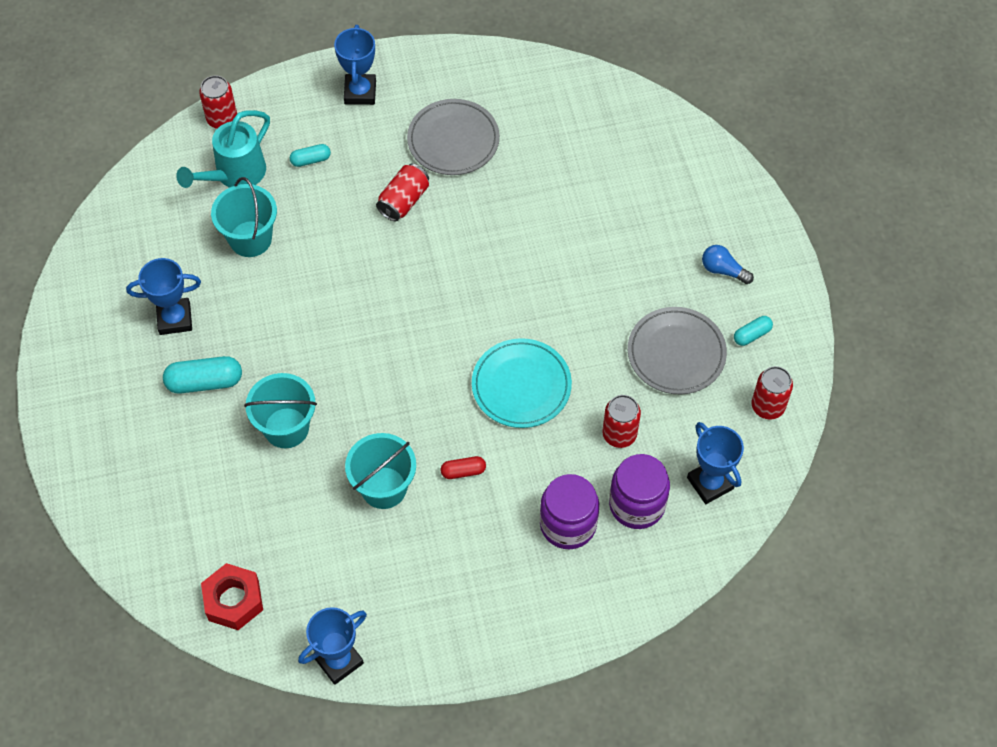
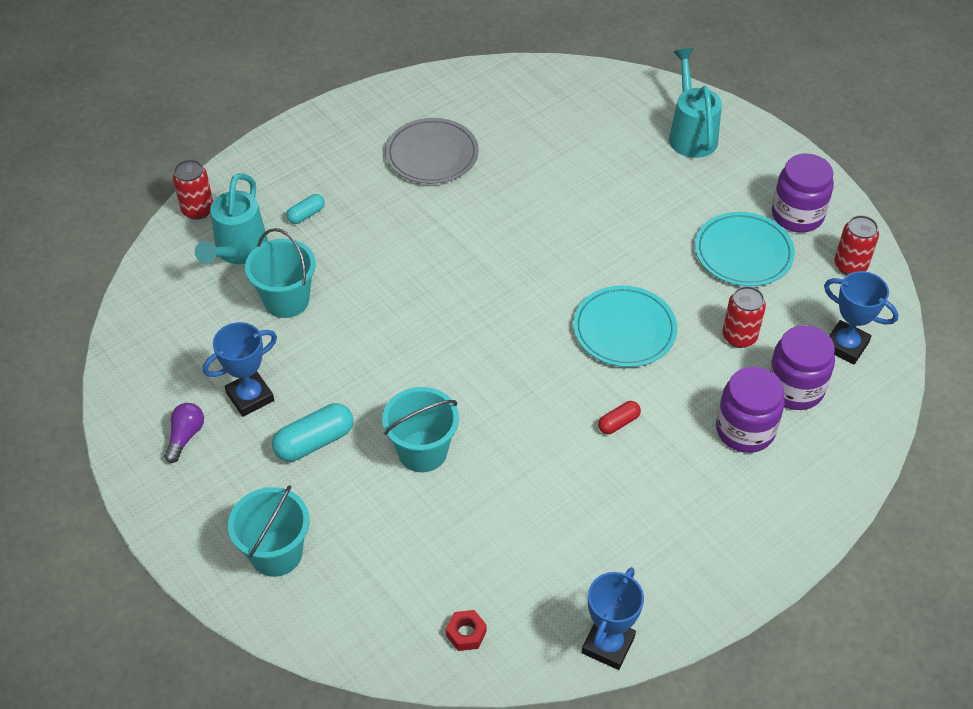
camera: 25 degrees left, 10 degrees down
red nut [201,563,263,630] -> red nut [446,610,487,651], size x0.56
blue trophy [334,25,376,105] -> none
turquoise bucket [345,433,416,509] -> turquoise bucket moved to [228,485,310,577]
red can [376,164,429,221] -> none
grey plate [628,307,727,395] -> turquoise plate [695,212,795,286]
blue light bulb [702,245,754,284] -> none
turquoise capsule [734,316,773,346] -> purple jar [772,154,834,232]
none -> purple light bulb [164,403,204,463]
none -> turquoise watering can [669,48,722,158]

